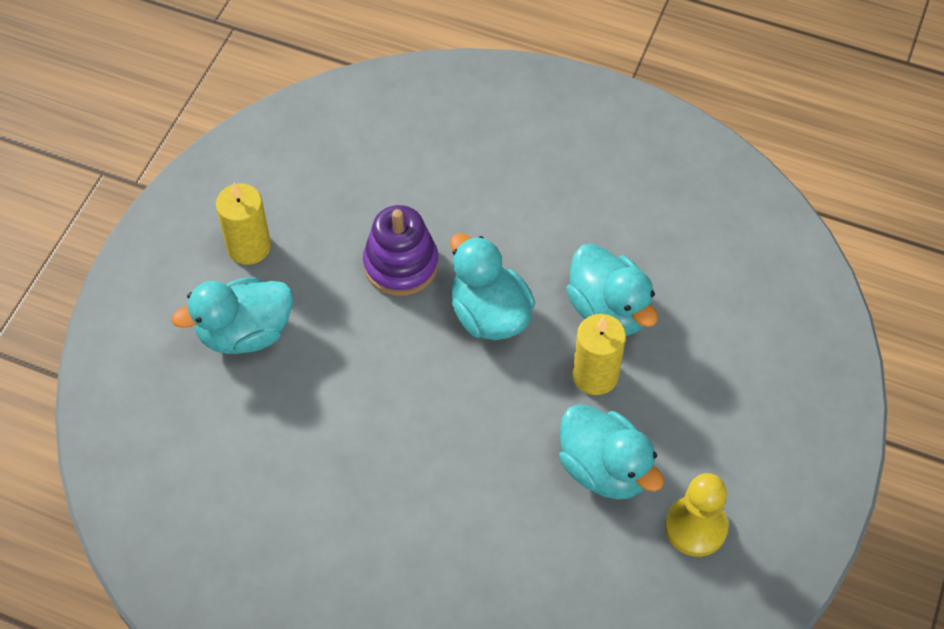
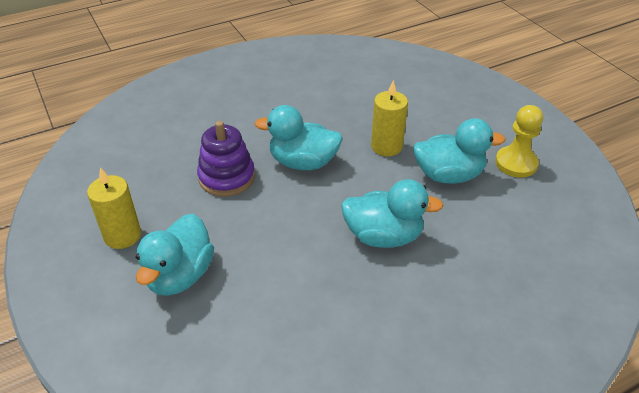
camera: 50 degrees left, 15 degrees down
turquoise duck [566,244,658,336] -> turquoise duck moved to [341,179,444,248]

